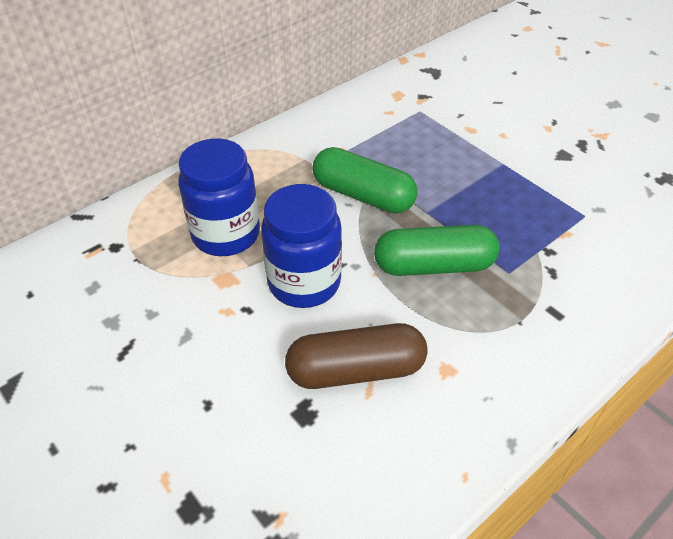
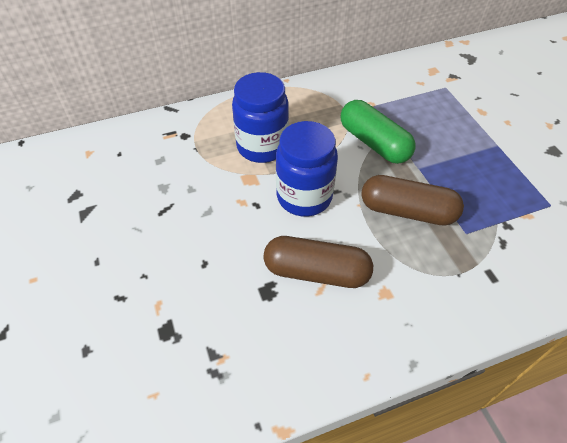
camera: 20 degrees right, 5 degrees up
green capsule [374,225,500,276] -> brown capsule [361,175,464,226]

